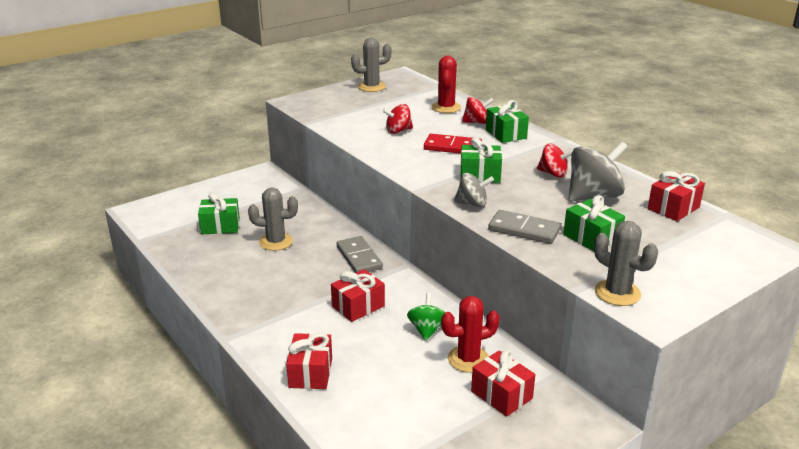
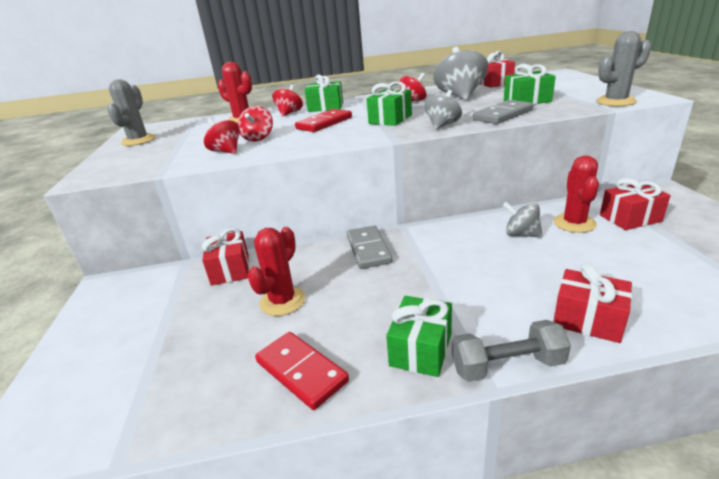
camera: 60 degrees left, 0 degrees up
green gift [198,193,240,234] -> green gift moved to [386,296,452,377]
grey cactus [248,188,298,251] -> red cactus [247,227,306,316]
red gift [331,269,385,322] -> red gift moved to [202,228,249,286]
grey domino [337,236,383,273] -> grey domino turned 75 degrees clockwise [347,226,392,269]
green spinning top [407,293,445,341] -> grey spinning top [502,202,543,238]
none -> red spinning top [204,118,240,154]
none -> red domino [255,332,349,410]
none -> grey dumbbell [452,320,571,382]

